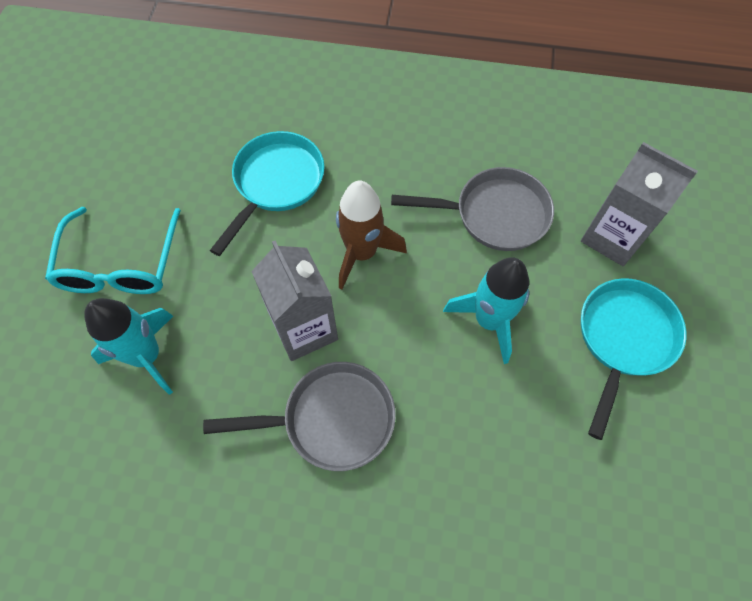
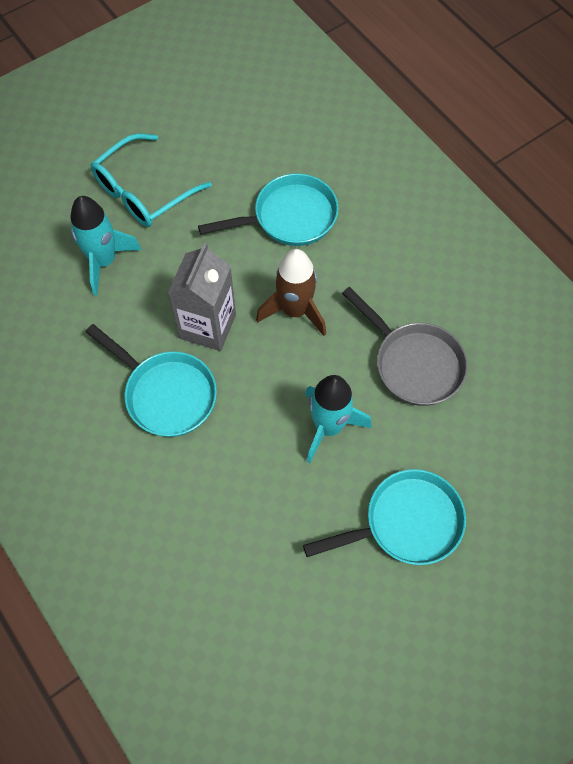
camera: 45 degrees right, 0 degrees up
grey pan [203,362,396,471] -> turquoise pan [86,324,217,437]
grey carton [581,142,698,266] -> none

